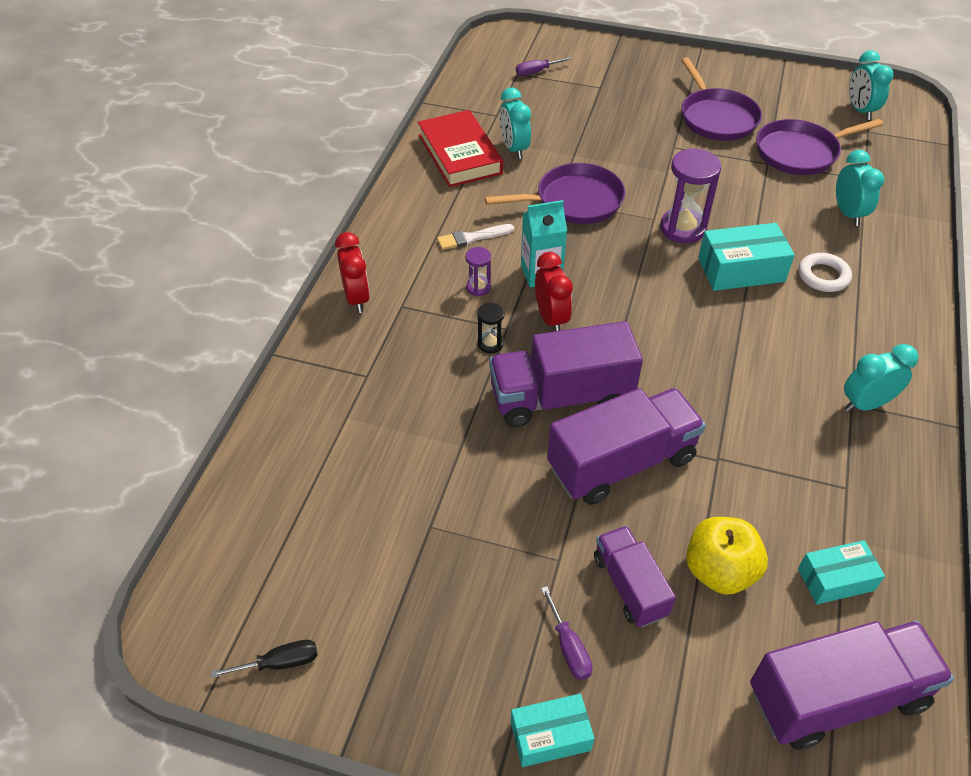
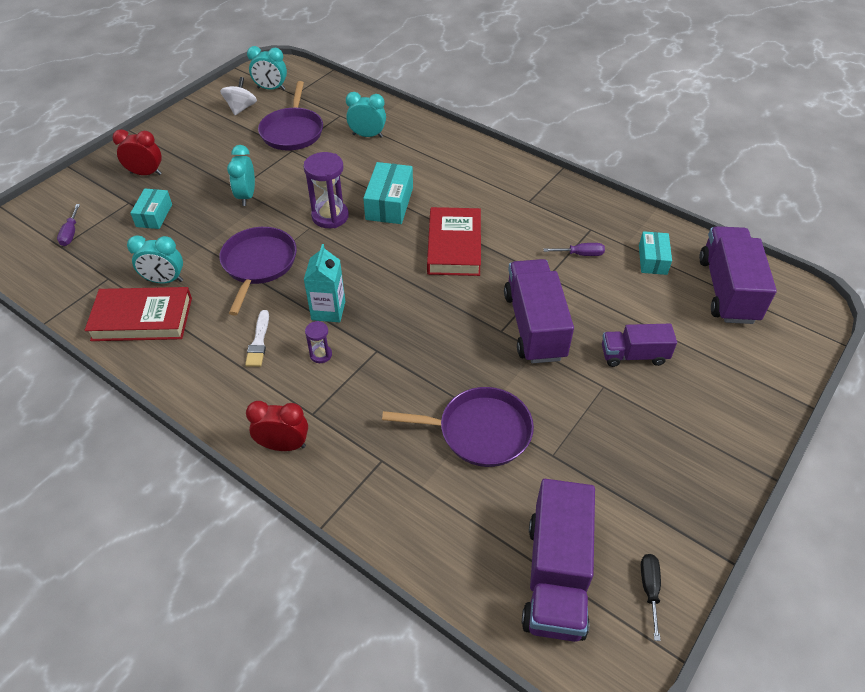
camera: 70 degrees left, 0 degrees up
black hourglass [477,302,504,353] -> none
purple truck [489,321,643,427] -> purple truck moved to [522,479,595,642]
turquoise box [511,694,594,767] -> turquoise box moved to [131,189,172,229]
red clock [535,252,573,331] -> red clock moved to [112,129,162,175]
purple screwdriver [541,586,592,680] -> purple screwdriver moved to [543,243,605,256]
purple pan [681,58,762,141] -> purple pan moved to [382,387,534,467]
yellow apple [686,517,768,595] -> none
white ring [799,253,852,292] -> none
turquoise clock [844,344,919,412] -> turquoise clock moved to [227,145,255,206]
none -> white spinning top [220,77,257,115]
none -> red book [427,207,481,276]

